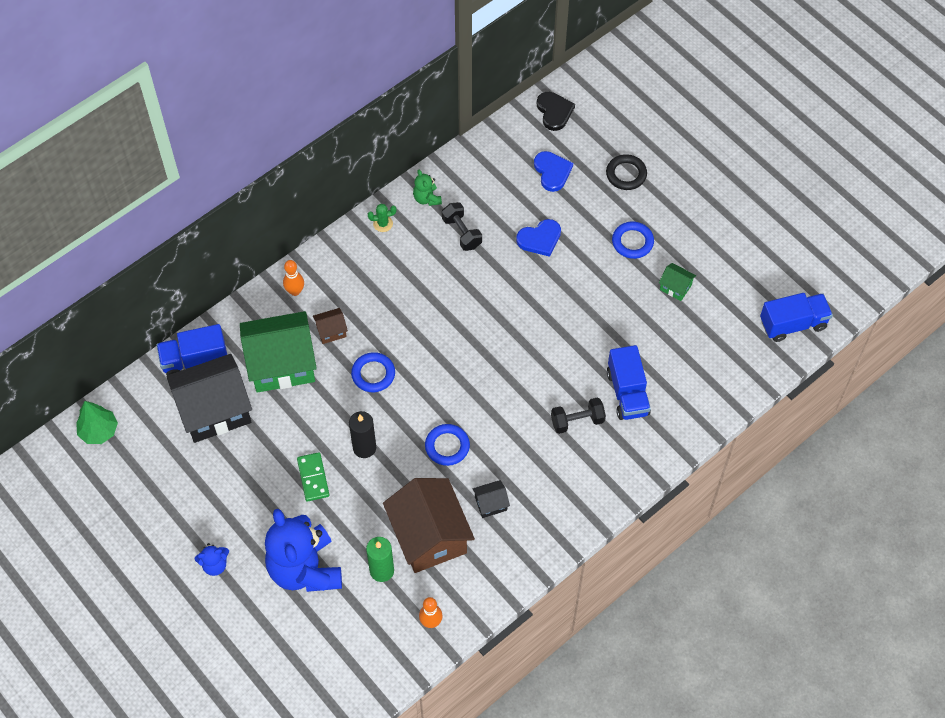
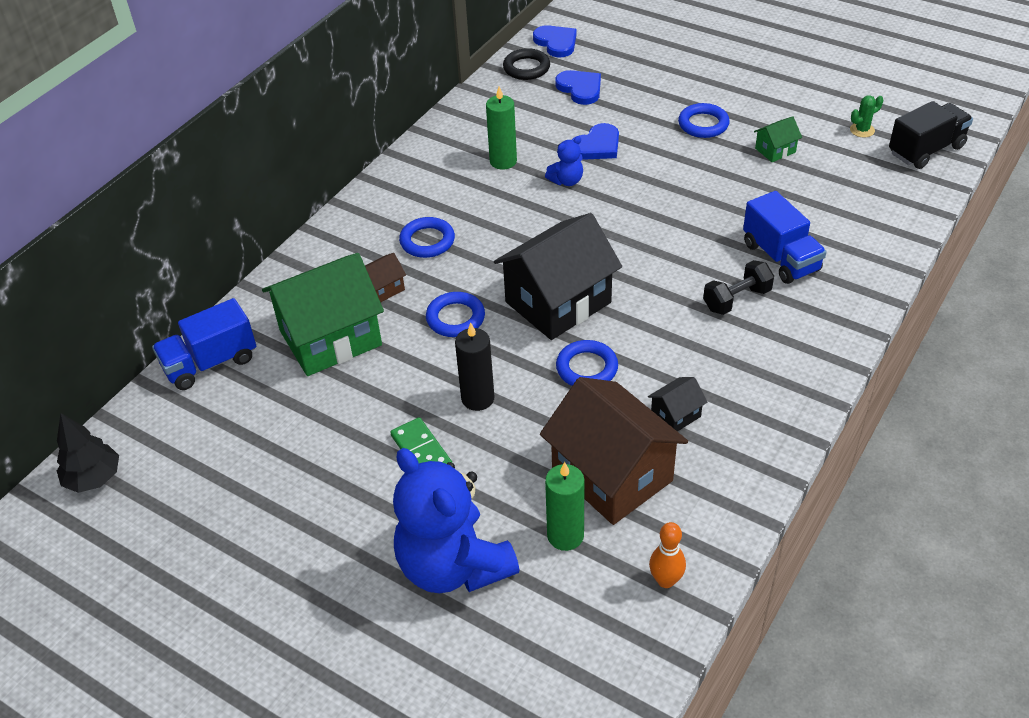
camera: 15 degrees left, 15 degrees down
green tree [76,401,118,444] -> black tree [57,413,119,493]
black house [166,354,252,443] -> black house moved to [494,213,622,340]
blue teddy bear [194,543,229,576] -> blue teddy bear moved to [545,136,583,186]
orange bowling pin [283,260,304,296] -> none
green cactus [368,204,397,232] -> green cactus moved to [850,95,883,138]
green teddy bear [413,170,442,206] -> none
black dumbbell [442,202,482,251] -> green candle [486,86,517,170]
black heart [537,92,575,131] -> blue heart [533,25,577,58]
black ring [606,154,647,190] -> black ring moved to [503,48,550,80]
green house [659,263,696,301] -> green house turned 45 degrees counterclockwise [754,116,802,162]
blue truck [760,293,833,342] -> black truck [889,101,973,169]
none -> blue ring [399,217,455,258]

